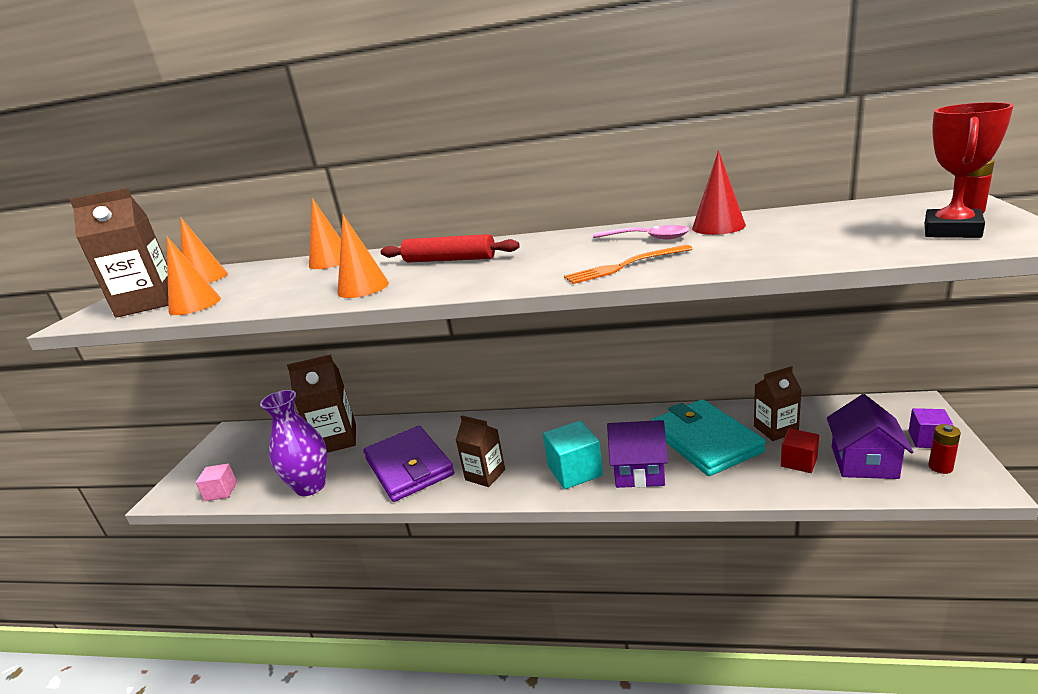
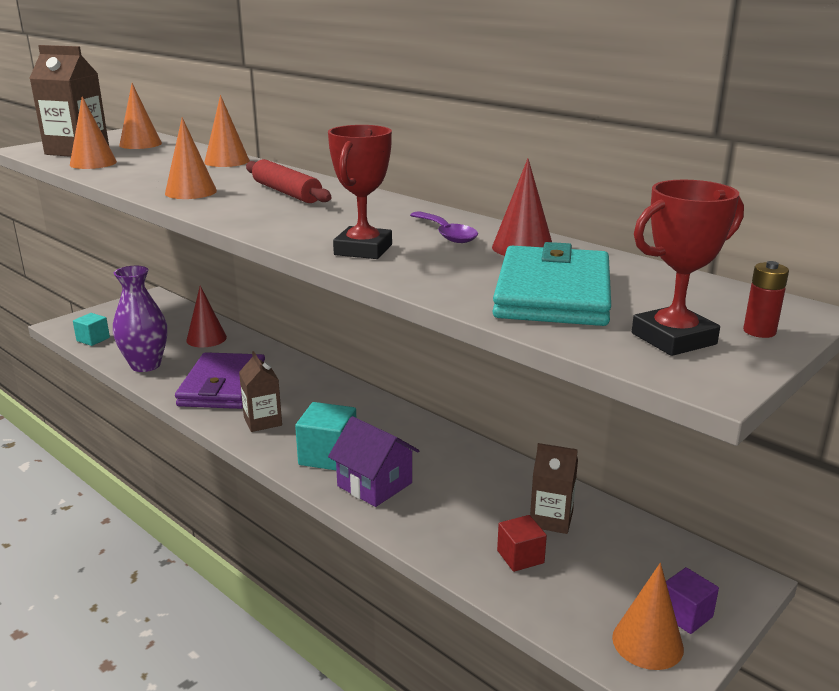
camera: 30 degrees right, 0 degrees up
pink cube [196,464,237,501] -> turquoise cube [73,313,110,346]
brown carton [287,355,356,453] -> red cone [186,286,227,347]
orange fork [564,245,693,284] -> red trophy [328,125,392,259]
pink spoon [593,225,690,240] -> purple spoon [410,211,478,243]
turquoise wallet [651,399,766,476] -> turquoise wallet moved to [493,242,611,326]
purple house [827,394,913,479] -> none
red battery [928,424,961,474] -> orange cone [612,563,684,670]

